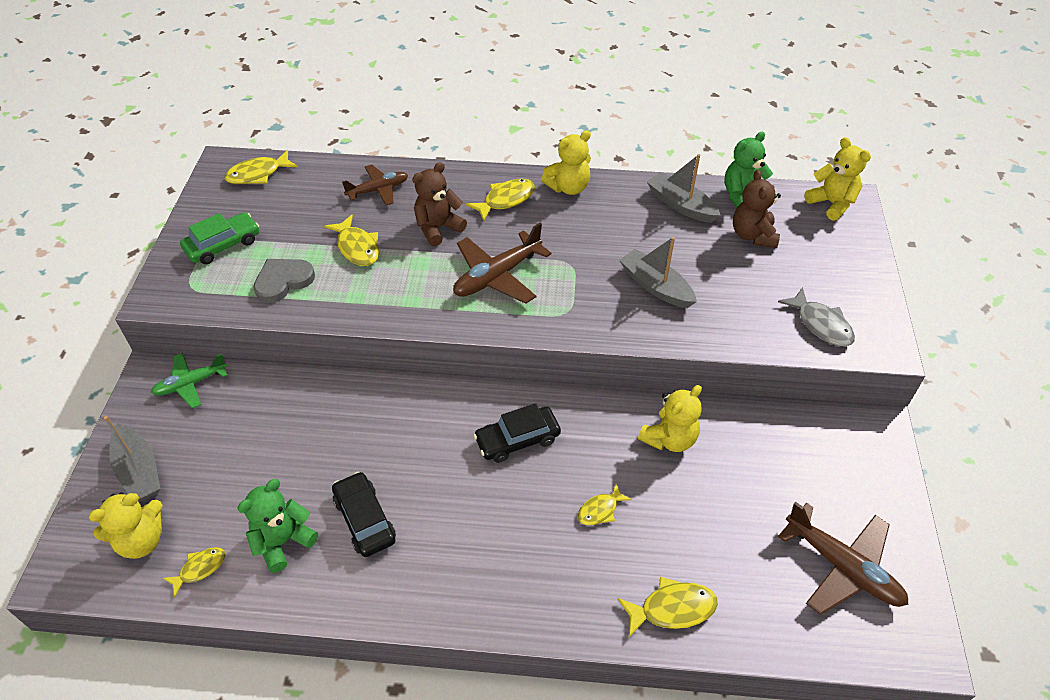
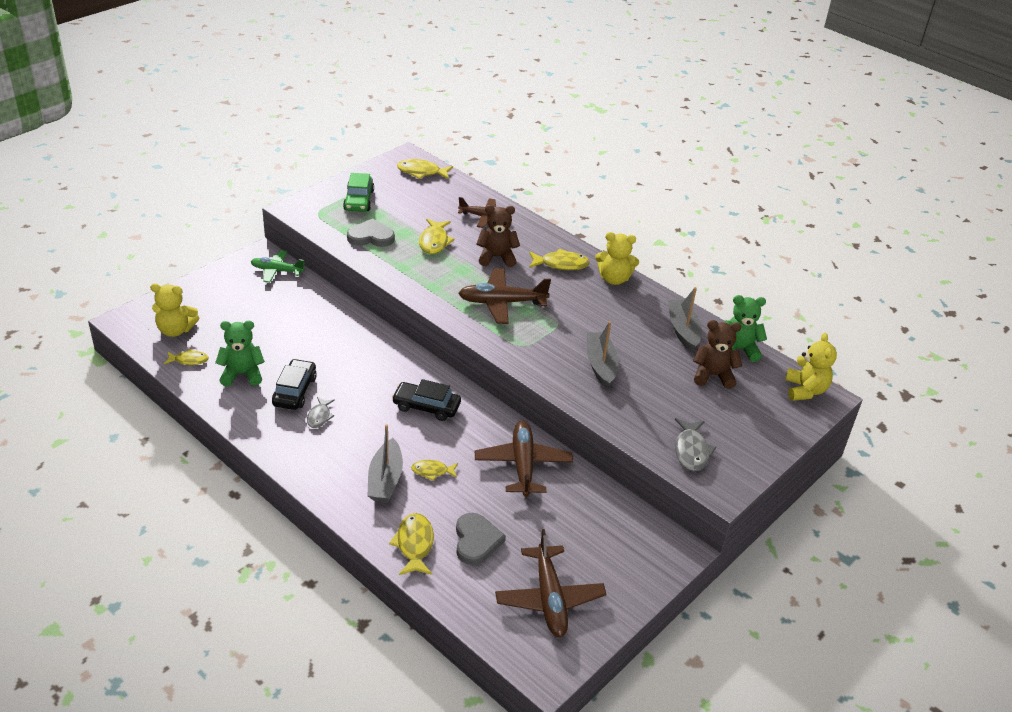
camera: 35 degrees right, 10 degrees down
grey boat [104,416,161,501] -> grey boat moved to [368,424,403,502]
green car [180,212,259,264] -> green car turned 90 degrees clockwise [343,173,374,212]
yellow fish [617,577,718,637] -> yellow fish turned 120 degrees counterclockwise [389,513,434,575]
yellow teddy bear [638,385,702,452] -> brown plane [475,421,573,497]
brown teddy bear [733,170,781,248] -> brown teddy bear turned 60 degrees clockwise [693,320,742,389]
none -> grey fish [307,397,335,428]
none -> grey heart [456,513,506,565]

